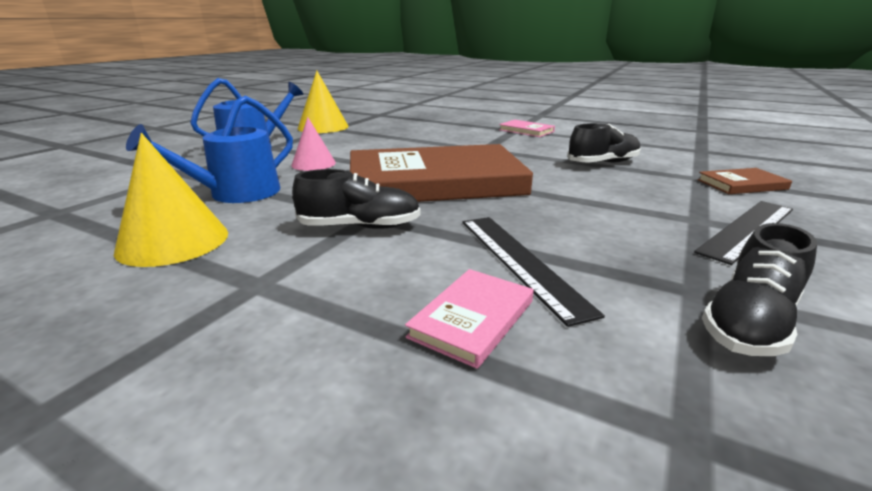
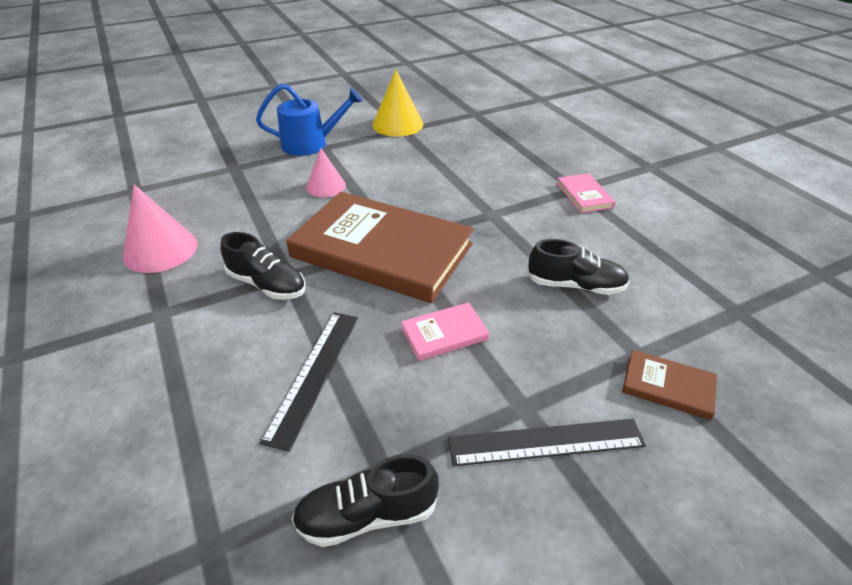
camera: 35 degrees right, 15 degrees up
yellow cone [114,133,228,267] -> pink cone [123,184,198,273]
blue watering can [126,96,293,203] -> none
pink book [405,269,534,369] -> pink book moved to [401,302,489,361]

